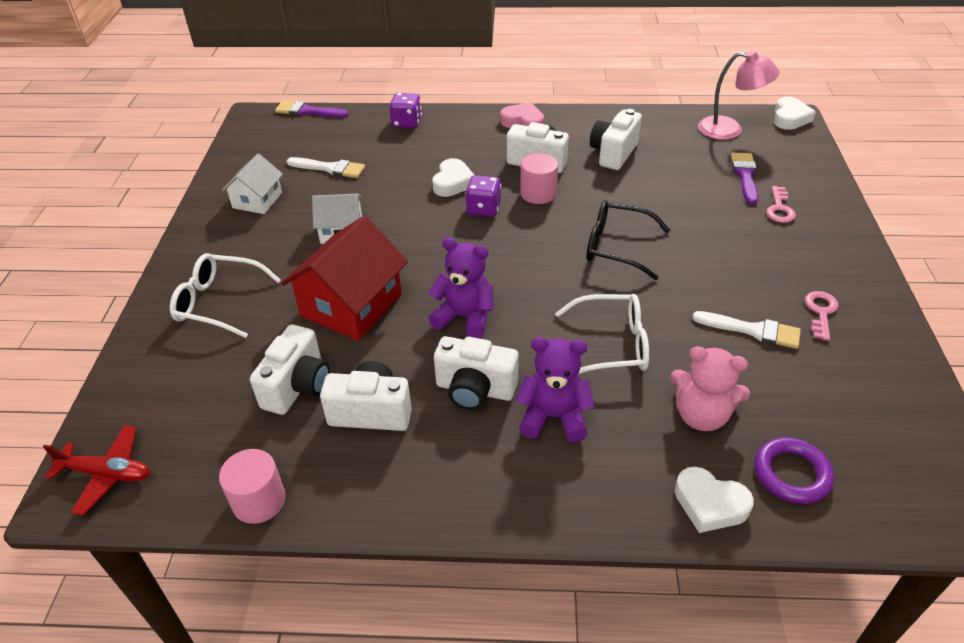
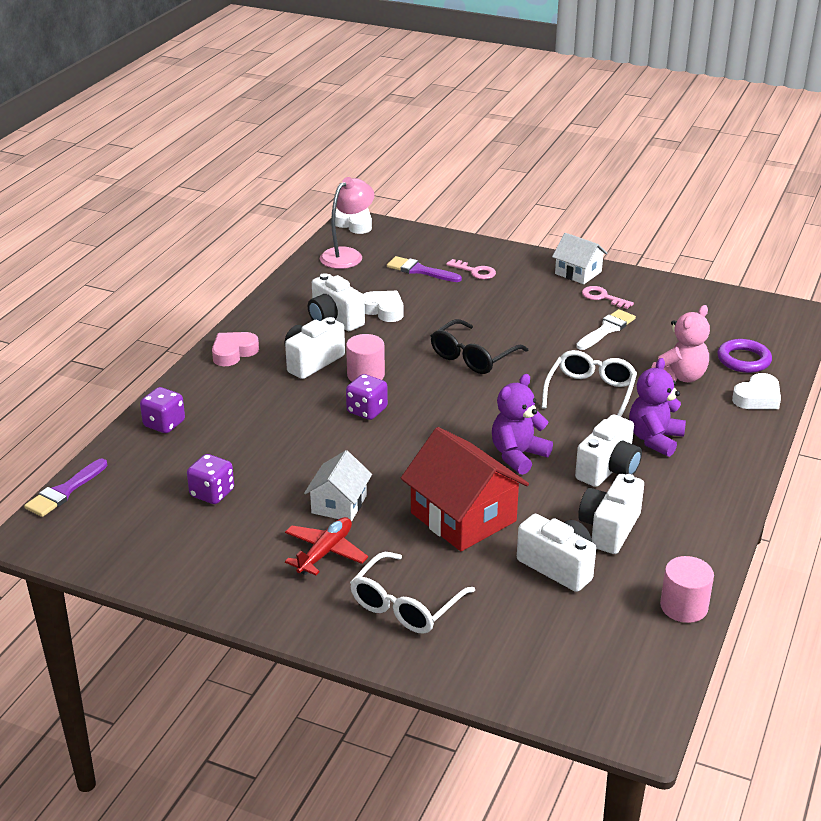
camera: 70 degrees left, 10 degrees down
red plane [43,425,150,515] -> red plane moved to [285,517,368,575]
white house [222,154,283,214] -> white house moved to [552,233,607,284]
white brush [287,157,365,178] -> purple dice [187,454,234,504]
white heart [432,158,474,197] -> white heart moved to [363,291,404,322]

